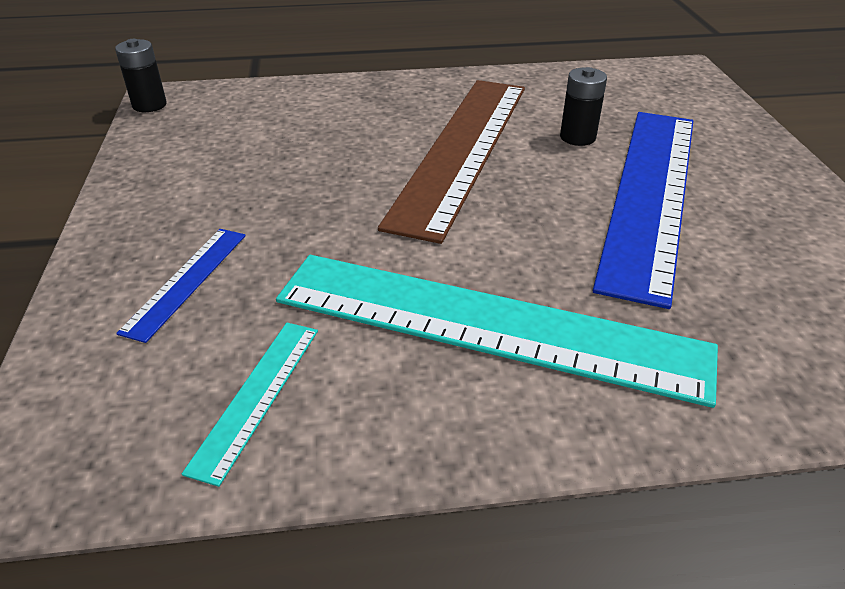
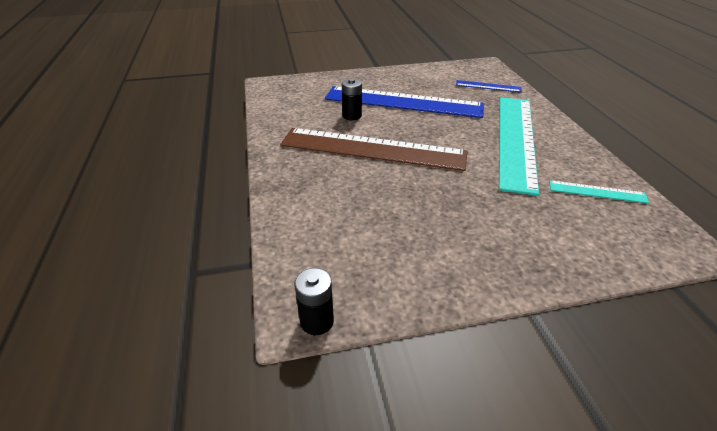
camera: 95 degrees left, 0 degrees up
blue ruler [116,229,246,343] -> blue ruler moved to [456,80,522,92]

